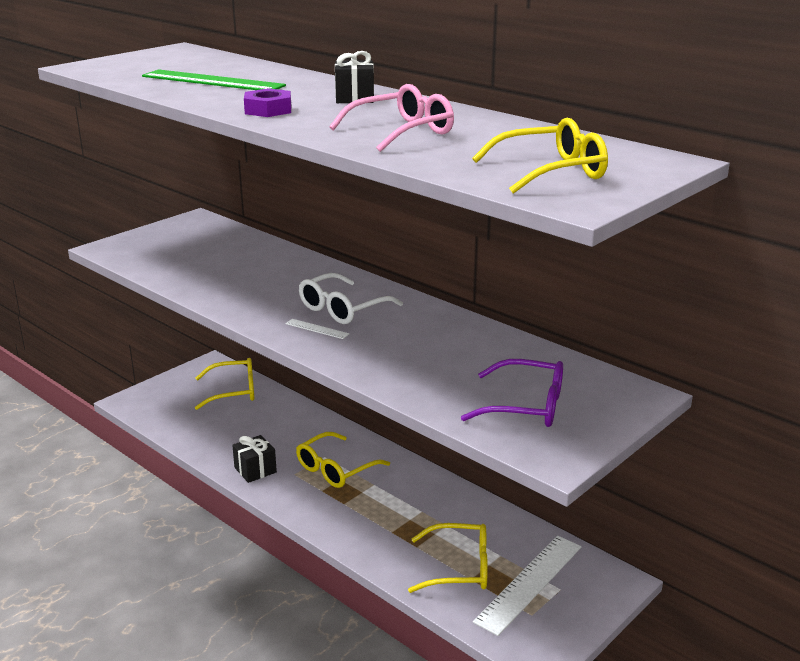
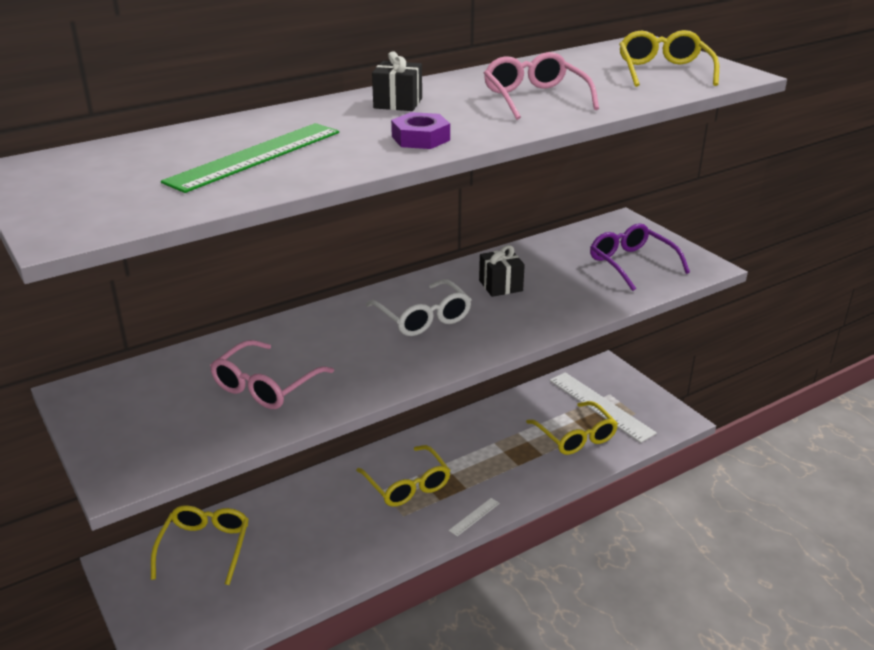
camera: 75 degrees left, 5 degrees up
black gift [232,435,277,483] -> black gift moved to [479,245,525,297]
white ruler [285,319,349,339] -> white ruler moved to [449,498,500,536]
yellow glasses [408,523,488,593] -> yellow glasses turned 135 degrees clockwise [526,401,618,455]
purple glasses [461,359,563,427] -> purple glasses turned 60 degrees counterclockwise [590,223,690,291]
none -> pink glasses [210,340,334,409]

